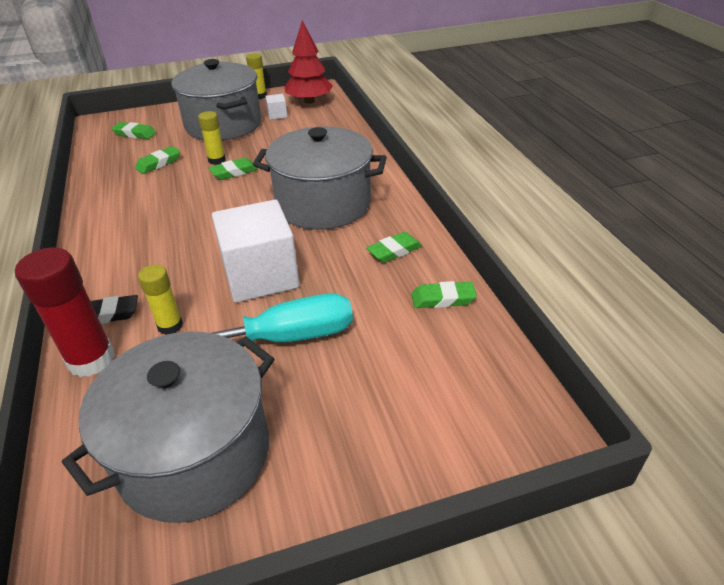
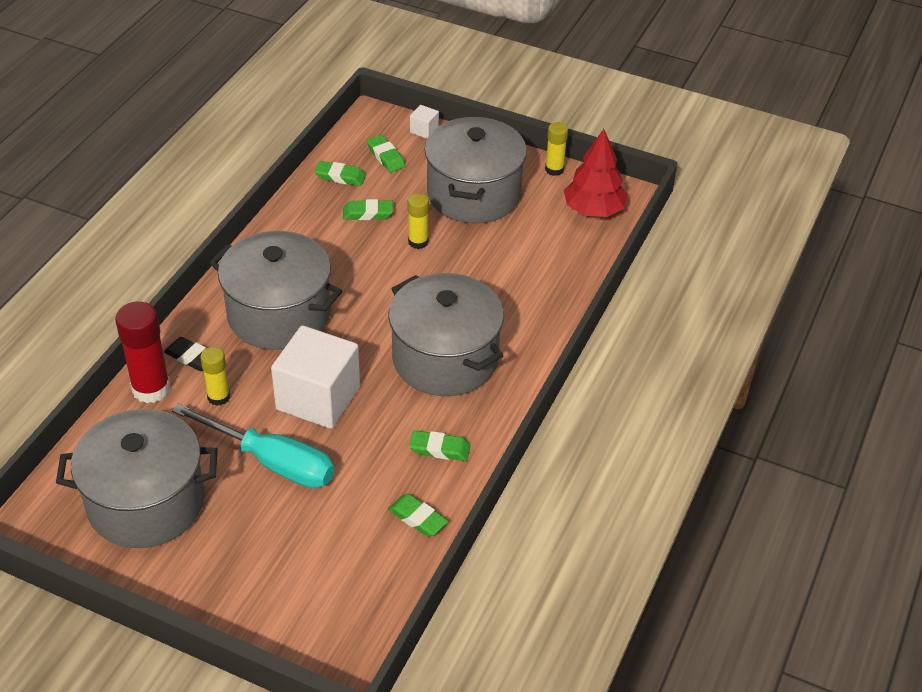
camera: 40 degrees right, 5 degrees up
green eraser [209,158,258,180] -> green eraser moved to [314,161,366,186]
white cube [265,94,288,120] -> white cube moved to [410,105,439,139]
none -> grey pot [210,231,342,350]

